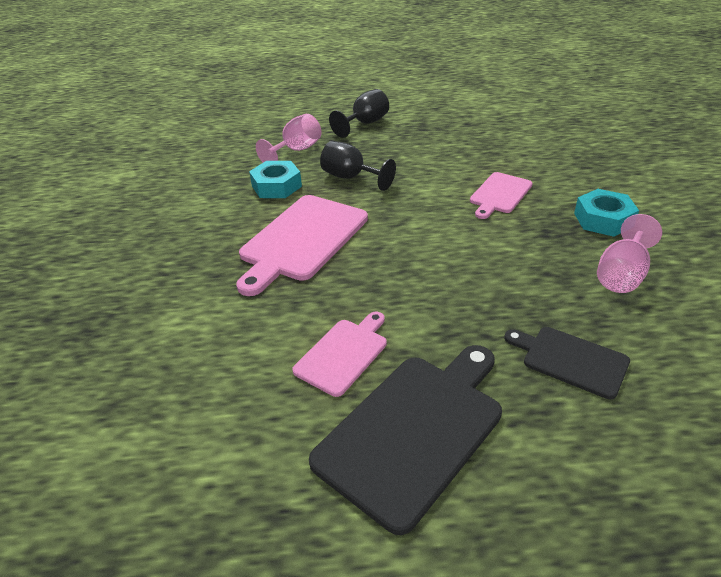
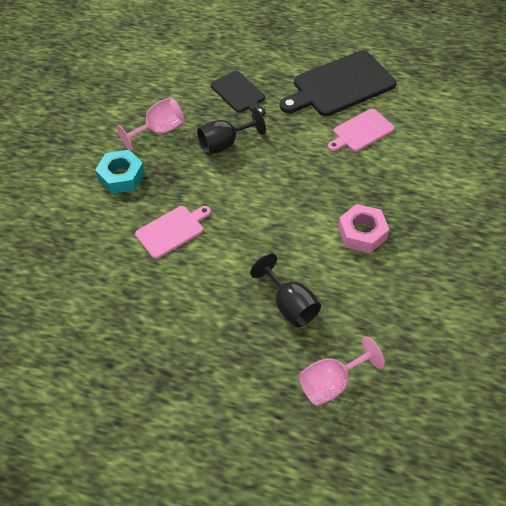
camera: 160 degrees left, 15 degrees up
pink cutting board [236,195,368,296] -> pink nut [338,204,389,253]
turquoise nut [249,161,302,198] -> none
black goblet [329,89,389,138] -> black goblet moved to [197,108,266,155]

